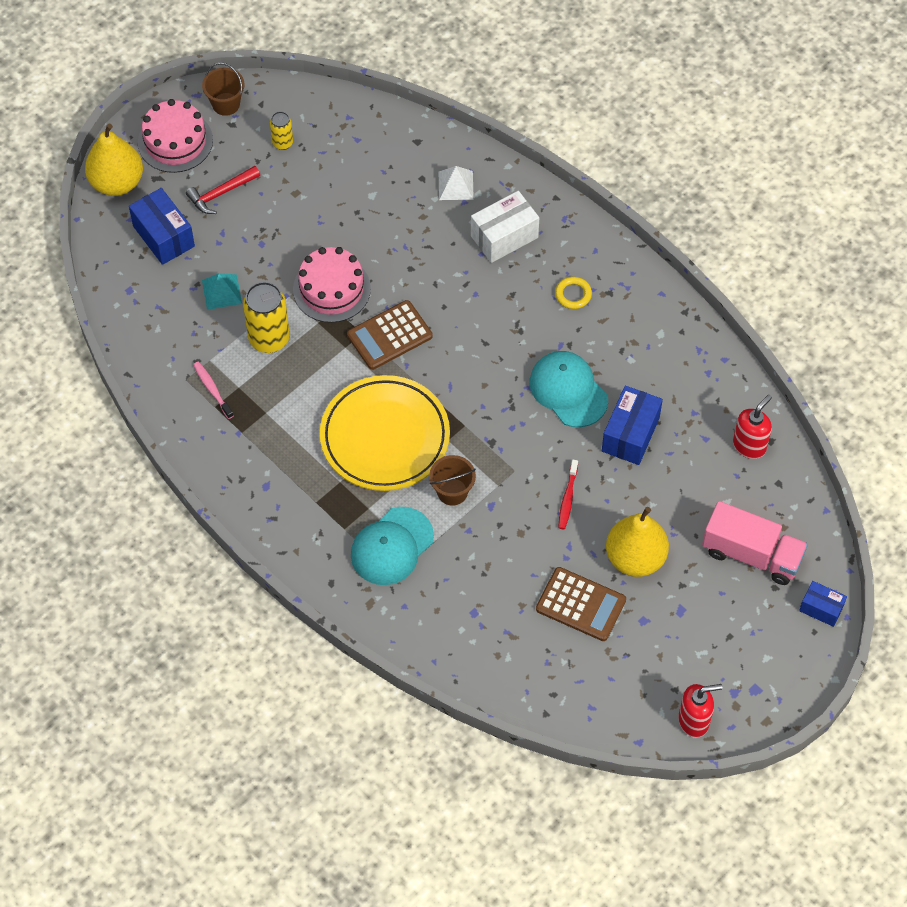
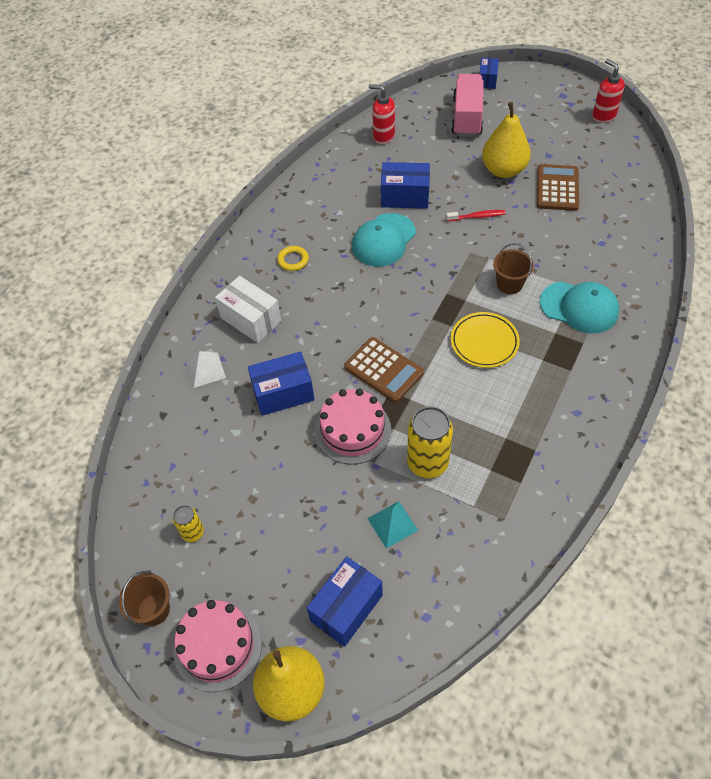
camera: 105 degrees left, 5 degrees down
red hammer [186,166,260,214] -> none
pink toothbrush [193,362,234,419] -> none
yellow plate [320,375,450,491] -> yellow plate [451,312,520,368], size x0.59
none -> blue box [248,352,314,416]

